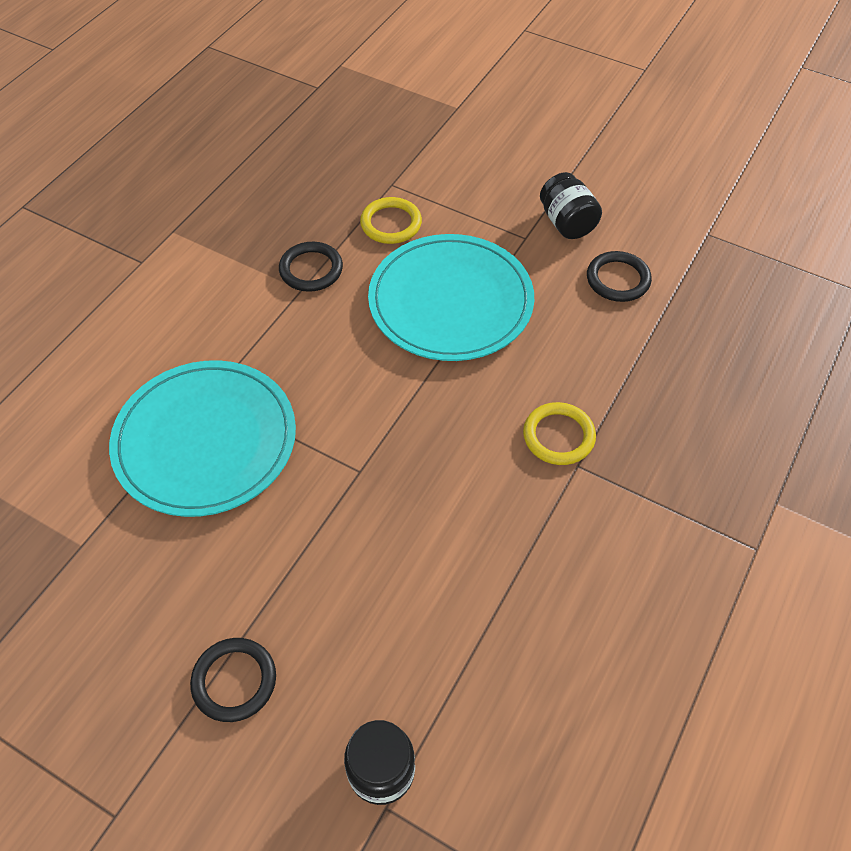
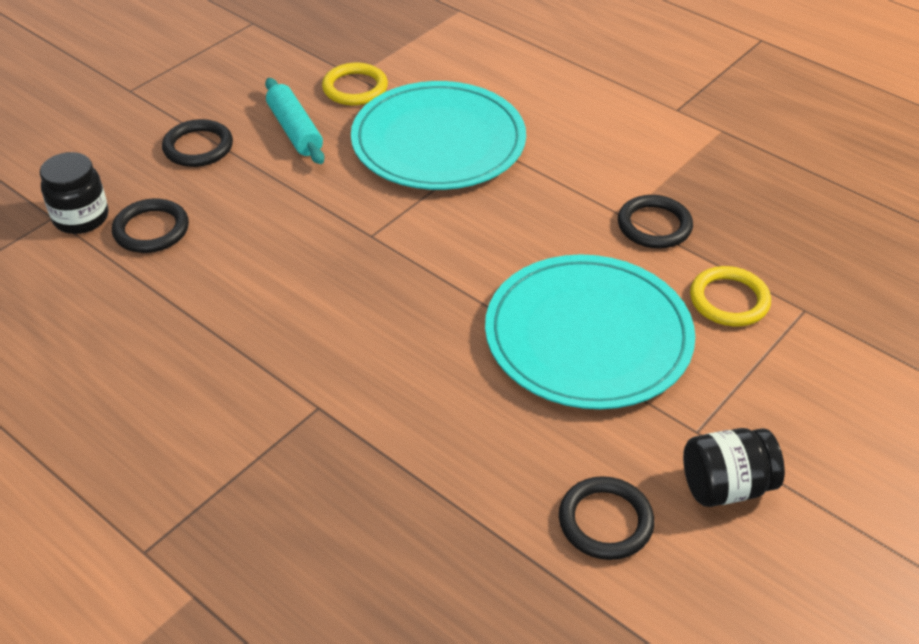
camera: 100 degrees right, 10 degrees down
yellow ring [523,402,596,465] -> yellow ring moved to [322,63,388,106]
none -> black ring [112,199,189,253]
none -> turquoise rolling pin [265,78,324,164]

